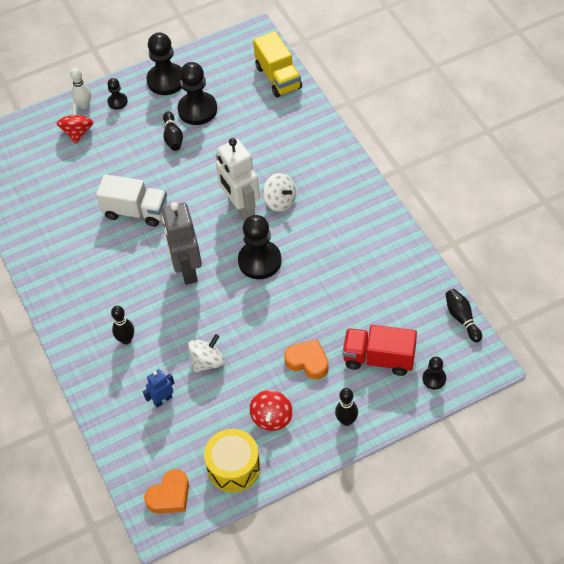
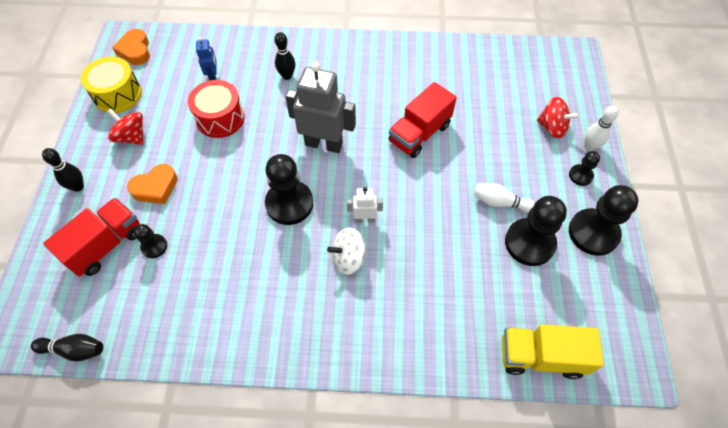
camera: 115 degrees right, 5 degrees up
white truck [96,174,167,227] -> red truck [389,82,457,158]
black bowling pin [163,111,183,151] -> white bowling pin [473,183,535,213]
white spinning top [188,334,225,373] -> red drum [188,80,245,138]
white robot [216,138,260,221] -> white robot [347,187,383,223], size x0.50
black pawn [422,357,446,389] -> black pawn moved to [134,224,167,258]

